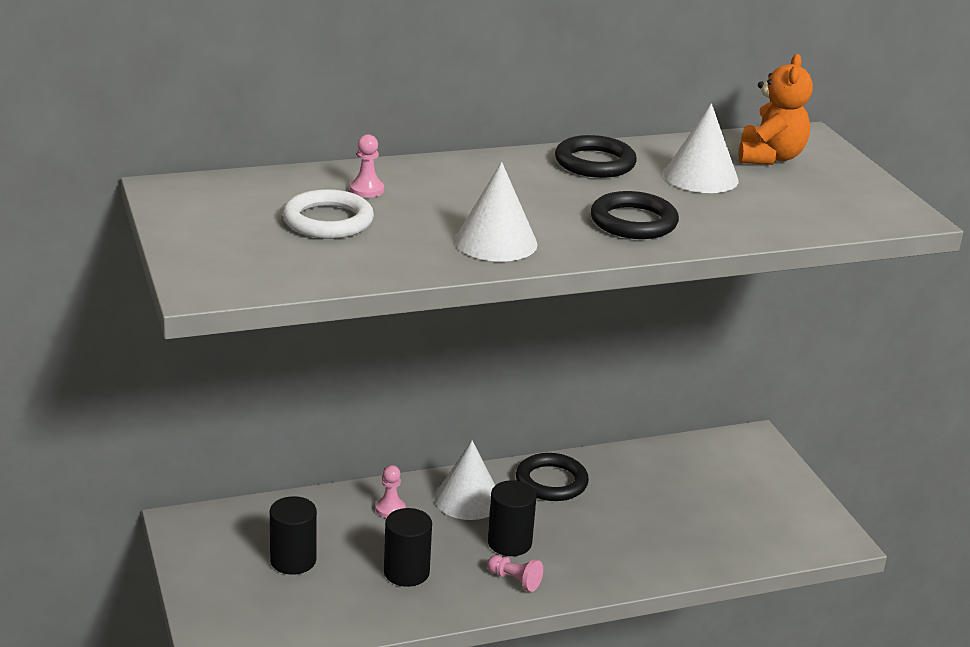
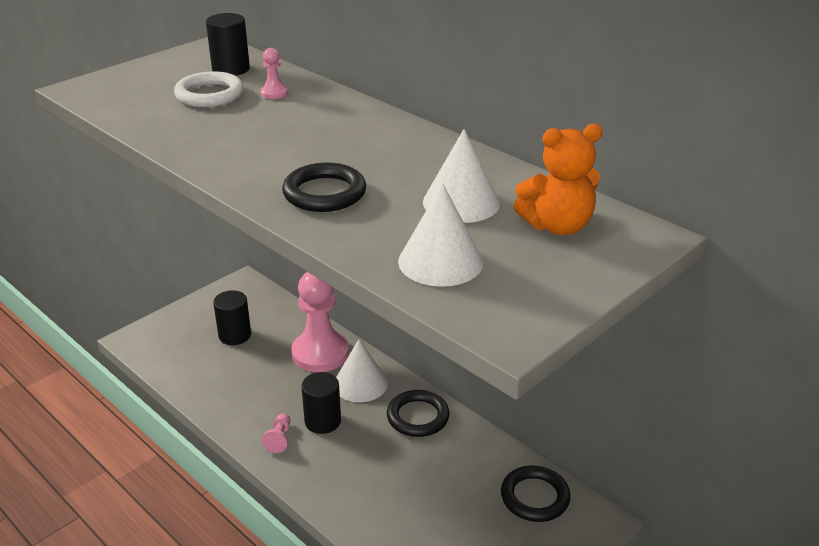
camera: 65 degrees right, 5 degrees up
pink pawn [375,465,406,518] -> pink pawn [291,272,349,372], size x2.49
black cylinder [384,508,432,587] -> black cylinder moved to [206,13,250,76]
white cone [455,162,538,262] -> white cone moved to [398,183,483,287]
black ring [555,135,637,178] -> black ring moved to [501,466,571,522]

